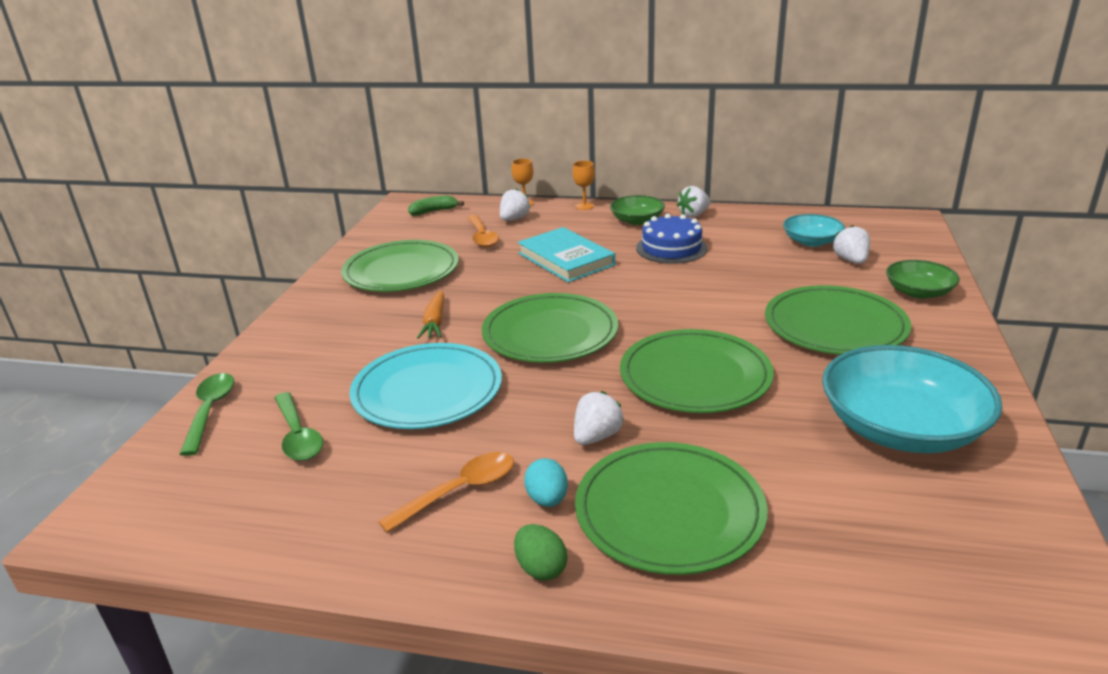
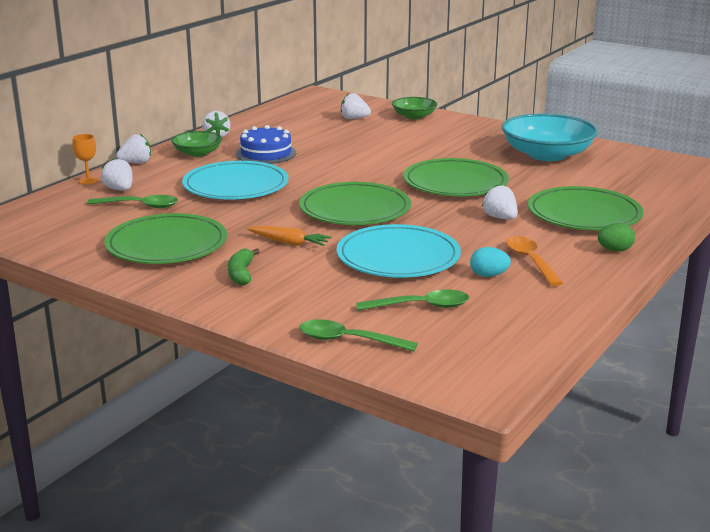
camera: 70 degrees left, 5 degrees down
green banana [408,195,464,216] -> green banana moved to [228,249,260,286]
orange spoon [468,215,499,247] -> green spoon [87,195,178,208]
turquoise book [518,227,615,283] -> turquoise plate [182,161,289,199]
turquoise egg [524,458,568,507] -> turquoise egg moved to [470,247,511,277]
orange goblet [573,161,595,210] -> white strawberry [116,134,151,163]
green plate [765,285,911,355] -> none
turquoise bowl [783,214,845,247] -> none

